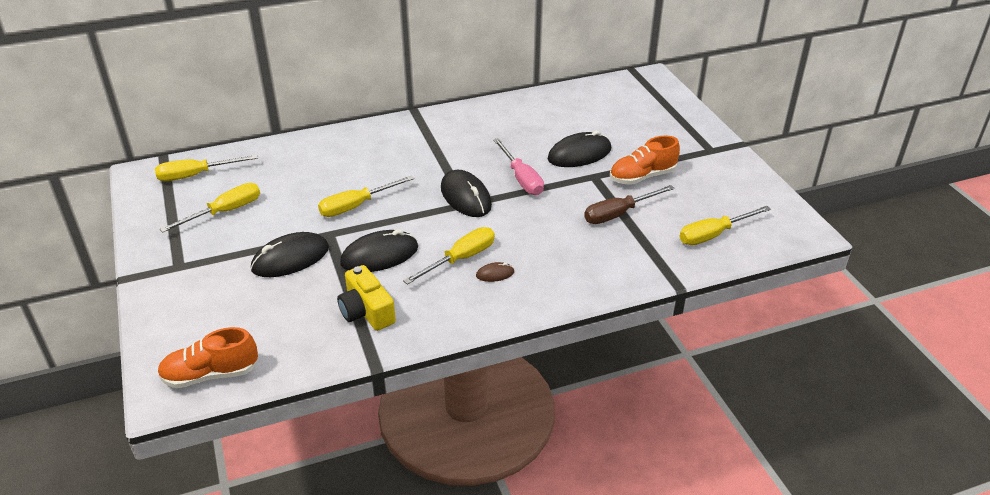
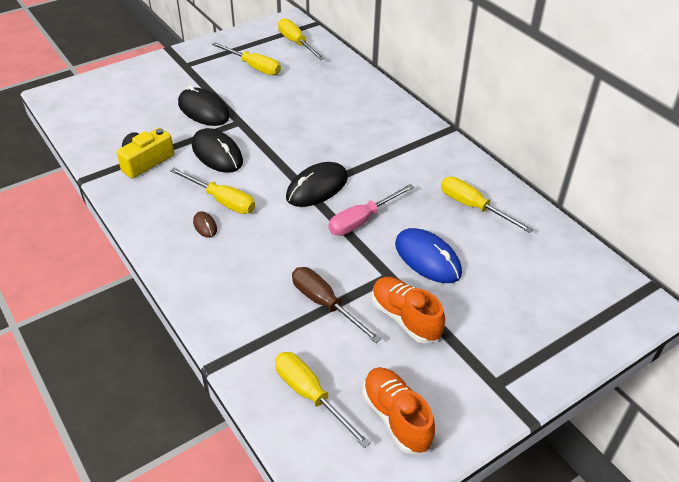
camera: 75 degrees right, 5 degrees up
orange shoe [157,327,258,388] -> orange shoe moved to [363,367,435,454]
yellow screwdriver [318,175,414,217] -> yellow screwdriver moved to [441,177,533,233]
black mouse [548,131,611,167] -> blue mouse [395,228,462,283]

